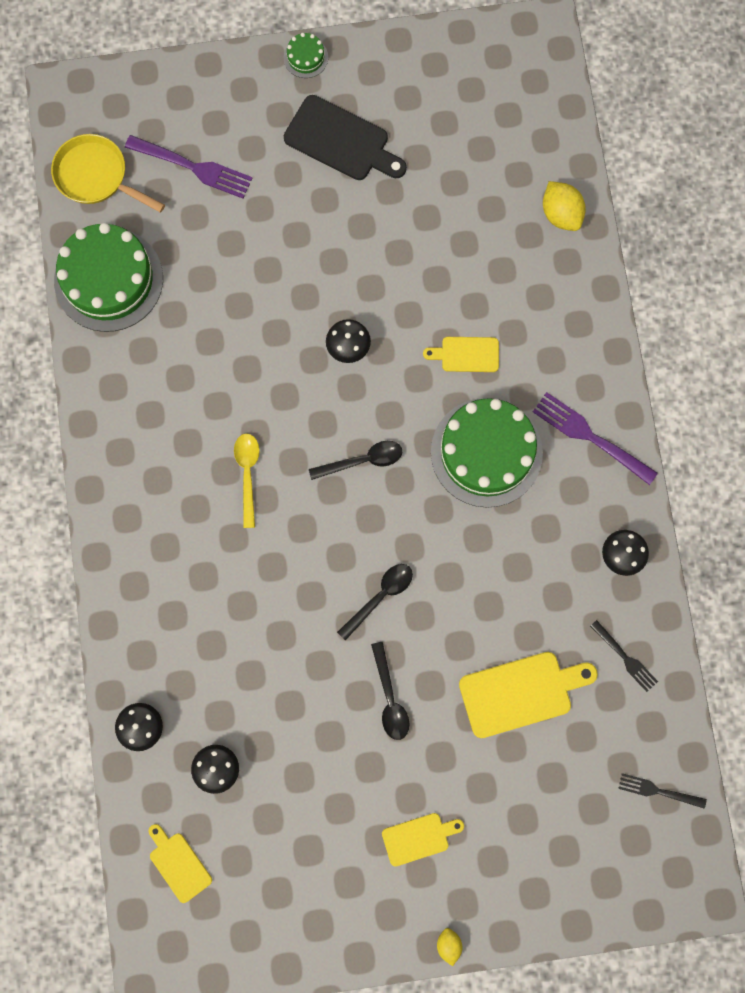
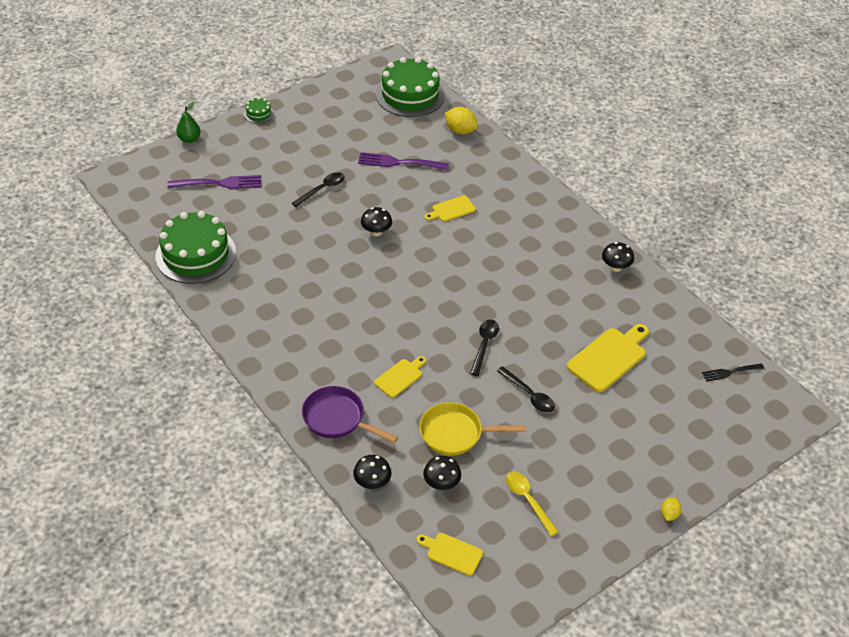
camera: 30 degrees left, 30 degrees down
yellow pan [51,134,165,213] -> yellow pan moved to [420,402,526,456]
yellow spoon [234,433,260,528] -> yellow spoon moved to [506,472,559,536]
black cutting board [284,95,407,180] -> none
black spoon [309,441,402,480] -> black spoon moved to [292,172,345,207]
yellow cutting board [382,813,464,866] -> yellow cutting board moved to [374,356,426,398]
green cake [431,398,543,508] -> green cake moved to [376,57,445,117]
yellow lemon [437,928,462,966] -> yellow lemon turned 60 degrees clockwise [661,498,682,521]
purple fork [533,392,658,485] -> purple fork moved to [358,152,449,170]
black fork [590,620,658,692] -> none
none -> green pear [176,102,201,143]
none -> purple pan [302,386,398,443]

